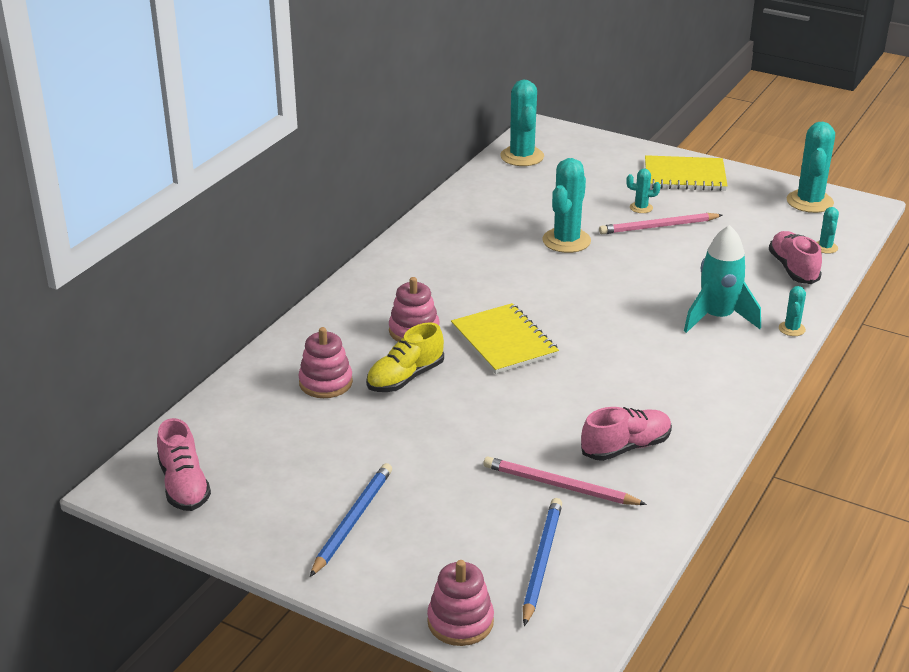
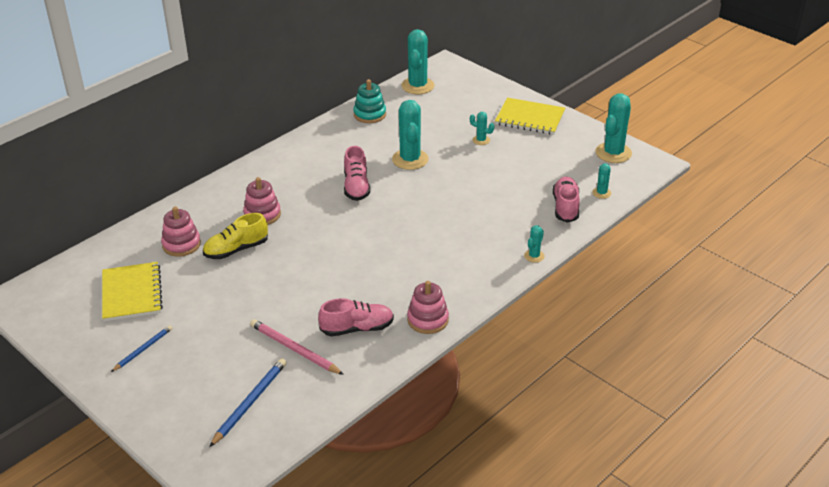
camera: 15 degrees right, 5 degrees up
pink shoe [157,418,211,511] -> pink shoe moved to [344,146,370,201]
blue pencil [310,463,392,577] -> blue pencil [111,325,172,372], size x0.65
pink stacking toy [427,560,494,646] -> pink stacking toy moved to [407,281,449,334]
yellow notebook [451,303,559,374] -> yellow notebook moved to [102,262,163,321]
turquoise cactus [542,158,591,253] -> turquoise cactus turned 45 degrees counterclockwise [392,100,429,170]
pink pencil [599,213,723,234] -> none
turquoise rocket [684,225,761,333] -> none
none -> turquoise stacking toy [353,79,386,123]

